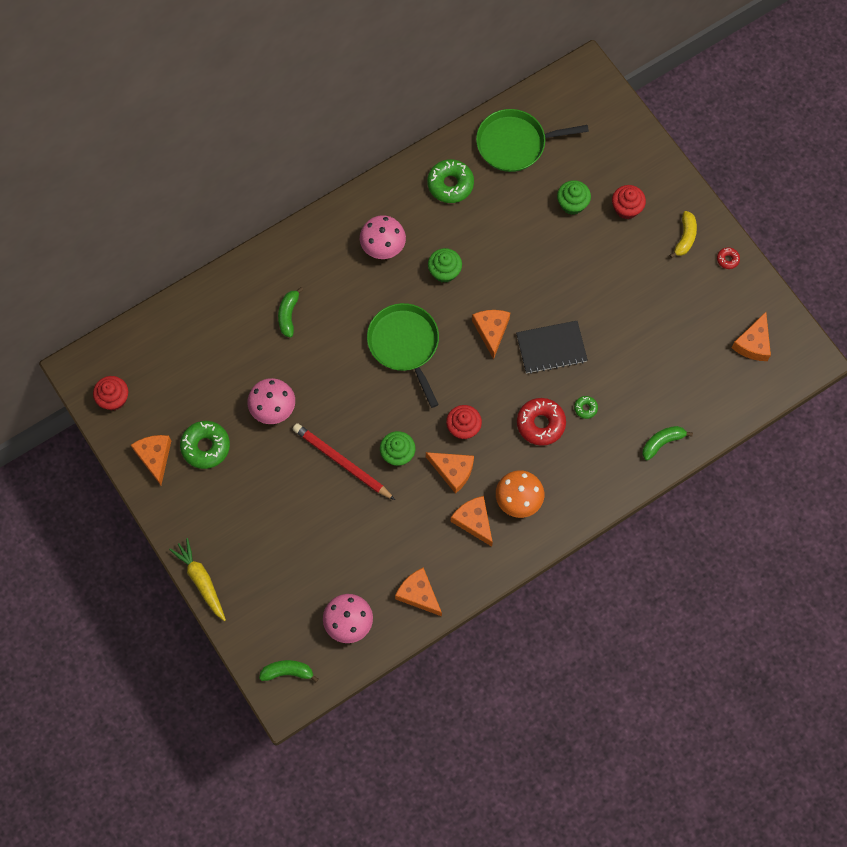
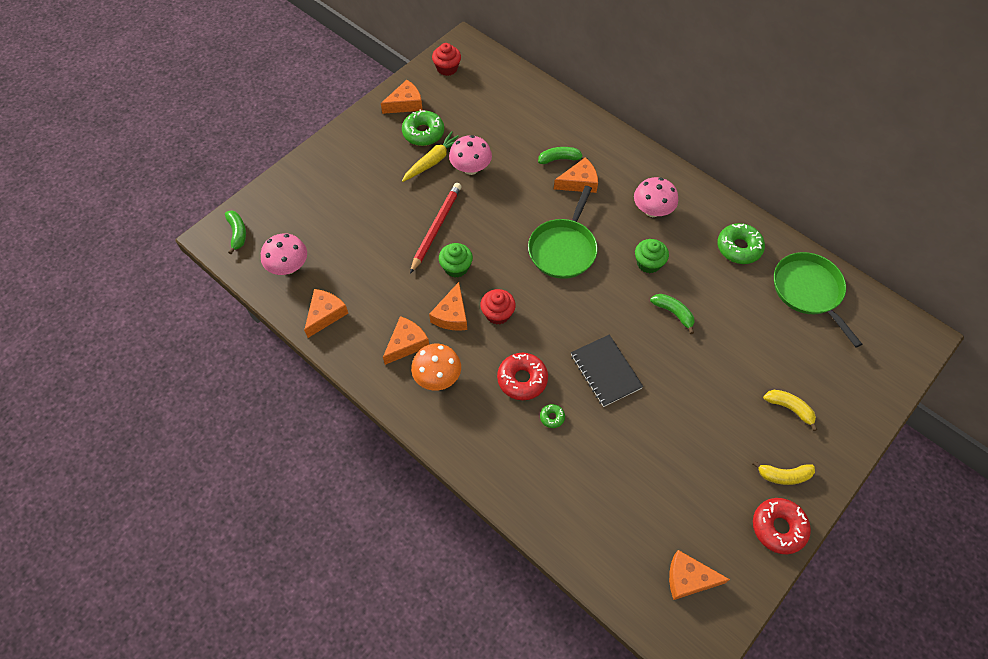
camera: 75 degrees right, 10 degrees down
yellow carrot [169,538,226,621] -> yellow carrot moved to [402,131,459,182]
green pan [367,303,439,408] -> green pan turned 150 degrees clockwise [528,186,598,279]
orange cheese [472,310,510,359] -> orange cheese moved to [554,157,598,193]
green cupcake [557,180,591,215] -> none
red cupcake [612,185,646,219] -> yellow banana [763,390,818,431]
green banana [642,426,693,460] -> green banana moved to [650,294,695,334]
red donut [717,247,740,269] -> red donut [753,498,811,554], size x2.06

